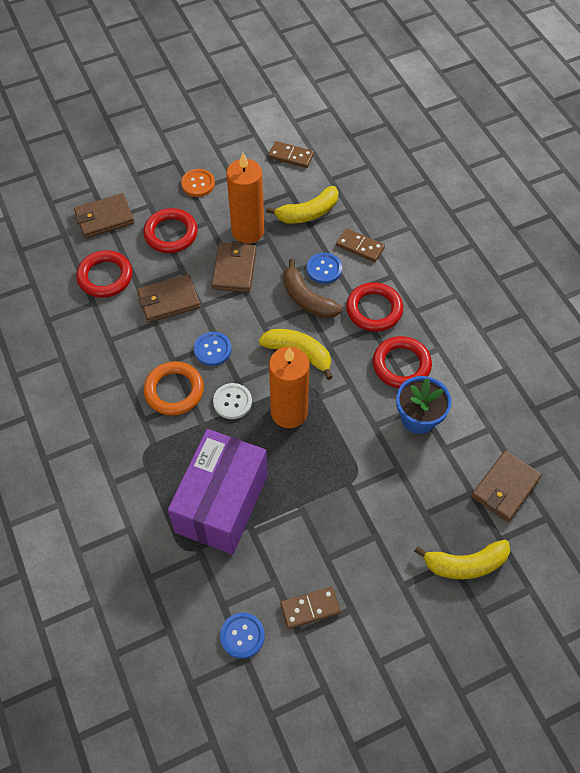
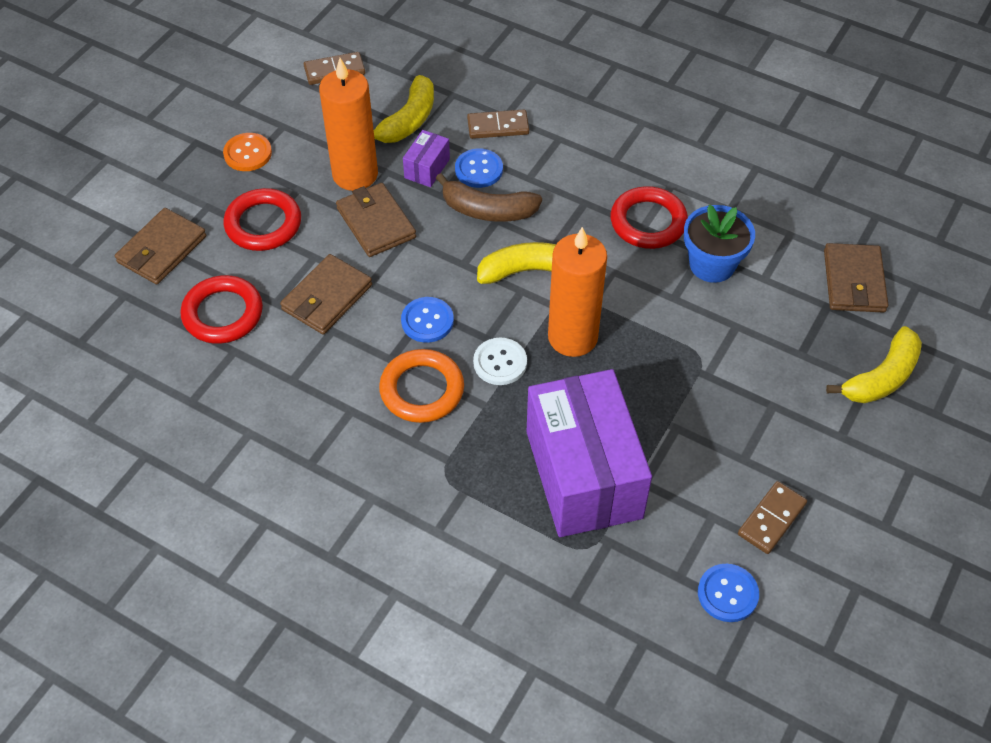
camera: 35 degrees left, 5 degrees down
red ring [346,282,403,332] -> none
none -> purple box [403,130,450,187]

